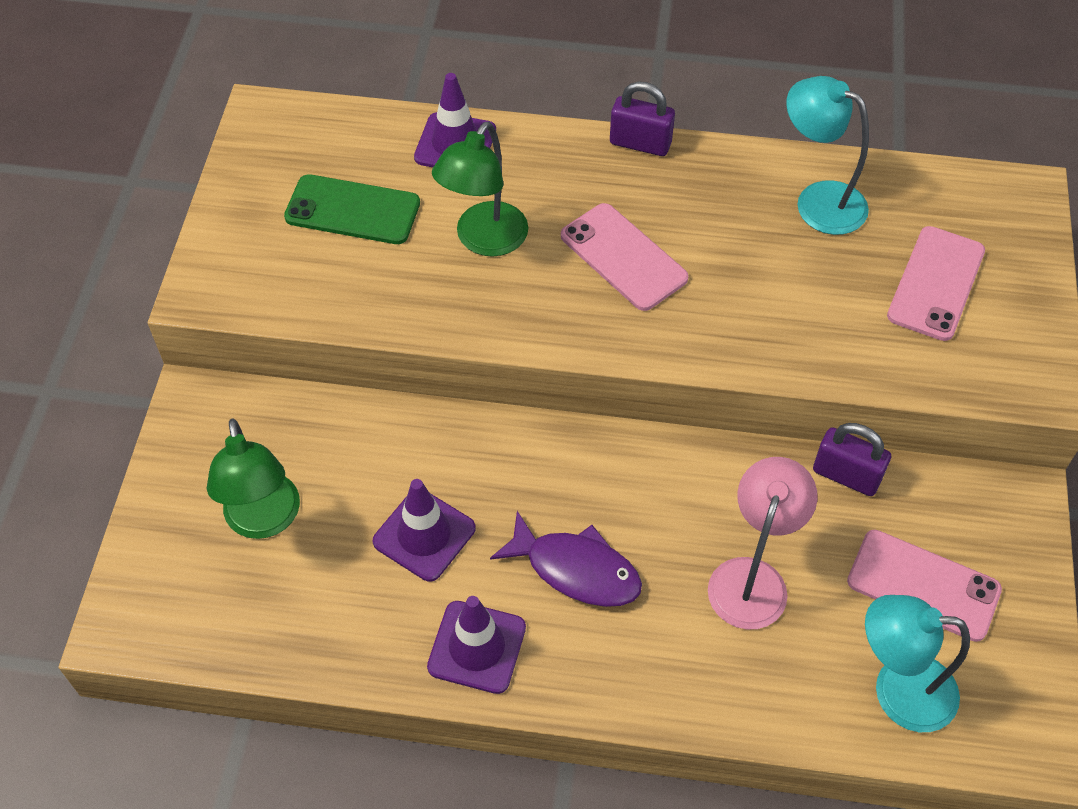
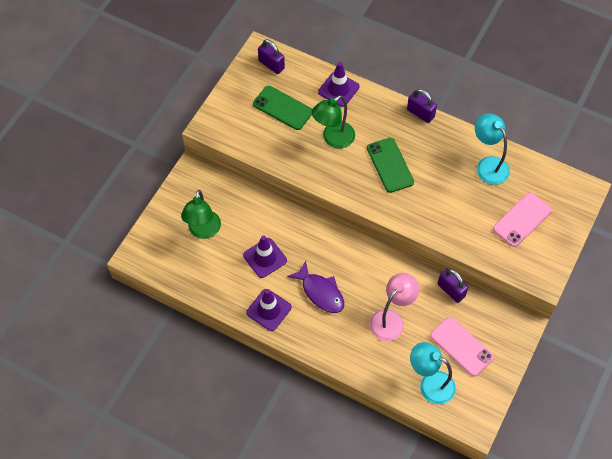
camera: 20 degrees right, 5 degrees up
pink phone [561,203,689,311] -> green phone [367,138,414,193]
none -> purple padlock [258,39,285,74]

